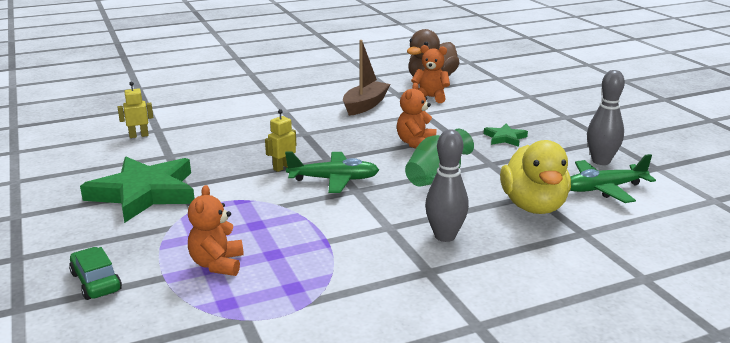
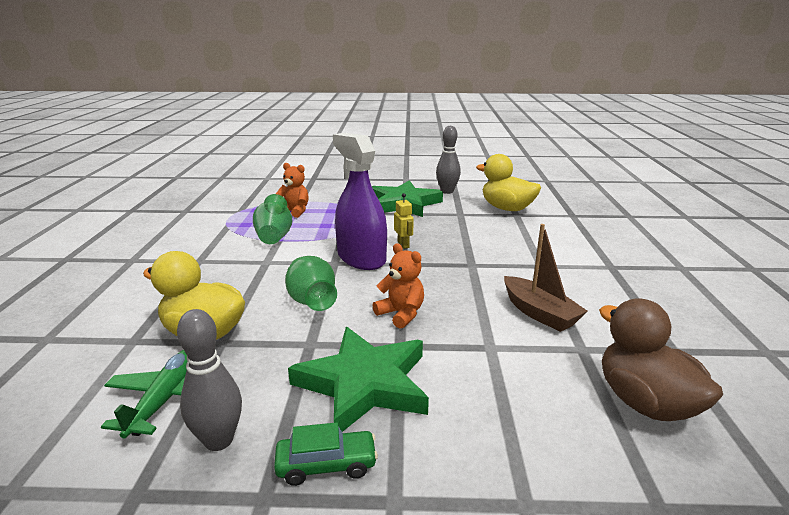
camera: 115 degrees right, 0 degrees up
green car [69,247,122,300] -> green car moved to [274,422,378,486]
yellow robot [118,82,153,138] -> yellow duck [476,154,541,211]
green plane [285,151,379,193] -> purple spray bottle [333,133,387,270]
orange teddy bear [411,45,450,103] -> none
grey bowling pin [425,130,469,242] -> grey bowling pin moved to [436,126,461,194]
green star [484,124,528,147] -> green star [288,327,429,432], size x2.21
none -> green vase [253,194,293,244]

